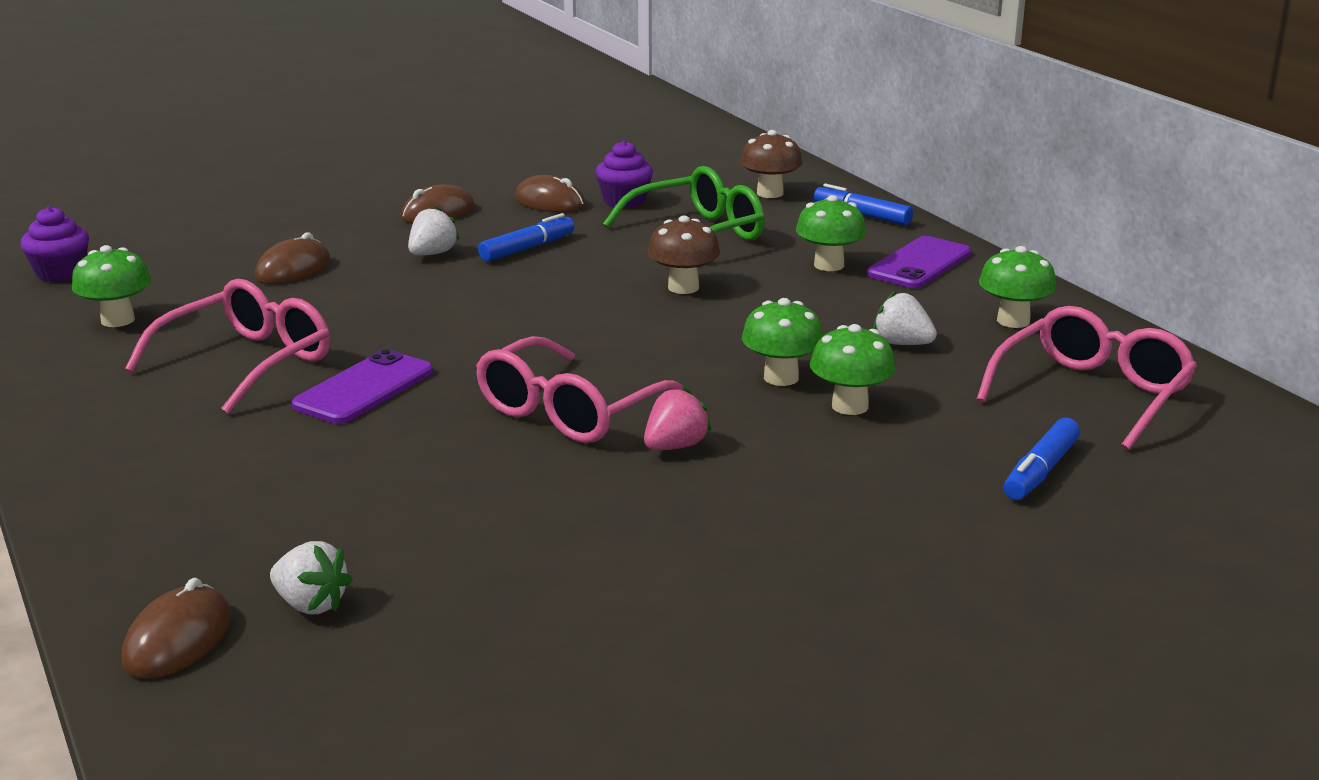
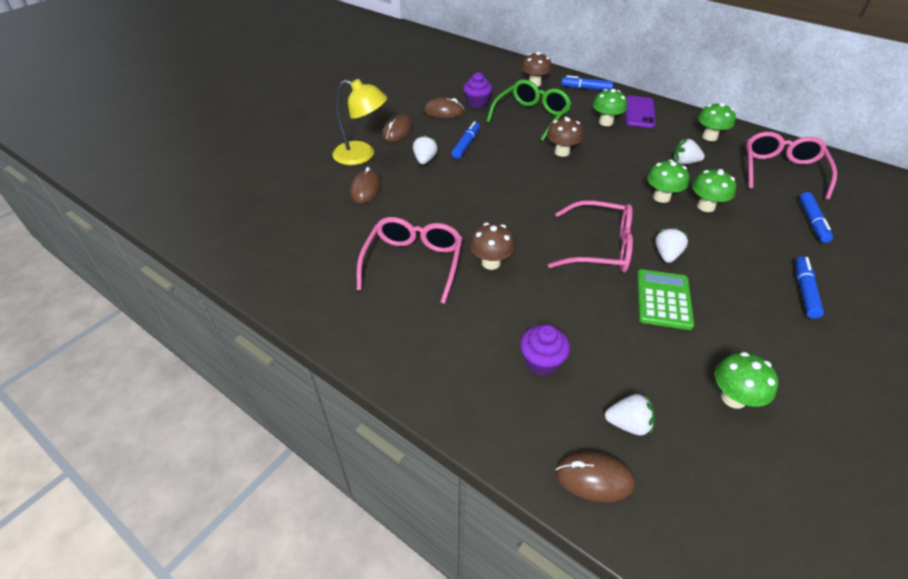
camera: 25 degrees left, 20 degrees up
purple cupcake [20,206,89,282] -> purple cupcake moved to [520,324,570,376]
green mushroom [72,245,151,327] -> green mushroom moved to [715,352,779,409]
brown mouse [122,578,231,679] -> brown mouse turned 75 degrees counterclockwise [555,452,635,502]
purple phone [291,349,433,424] -> brown mushroom [470,223,515,270]
pink glasses [476,336,684,443] -> pink glasses turned 90 degrees counterclockwise [548,200,633,273]
pink strawberry [644,387,711,451] -> white strawberry [655,227,688,263]
none -> yellow lamp [332,79,387,165]
none -> green calculator [637,269,694,330]
none -> blue marker [795,256,824,319]

